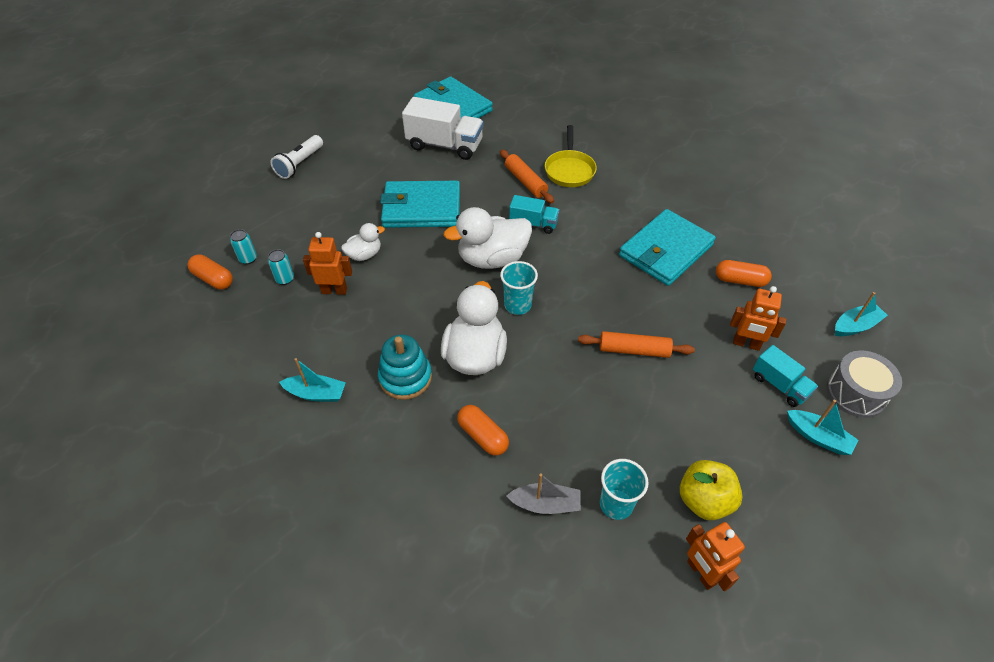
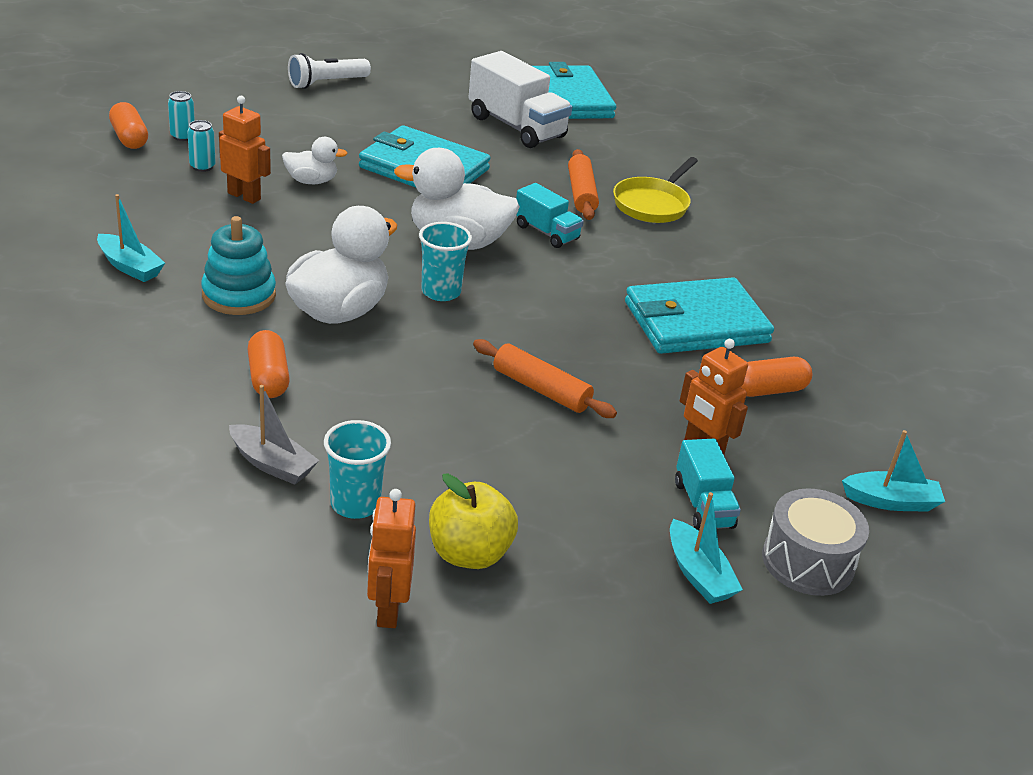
camera: 25 degrees right, 15 degrees down
orange capsule [716,260,772,287] -> orange capsule turned 60 degrees counterclockwise [741,357,812,397]

